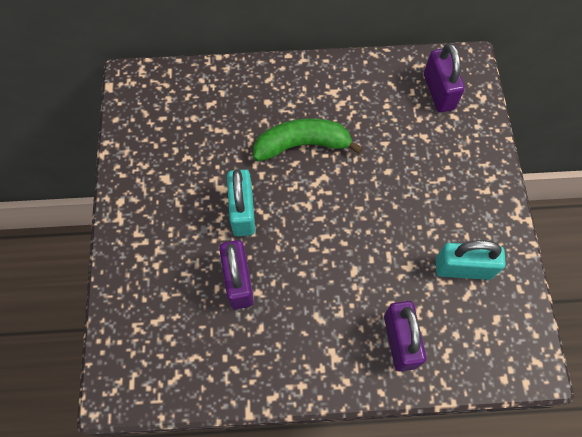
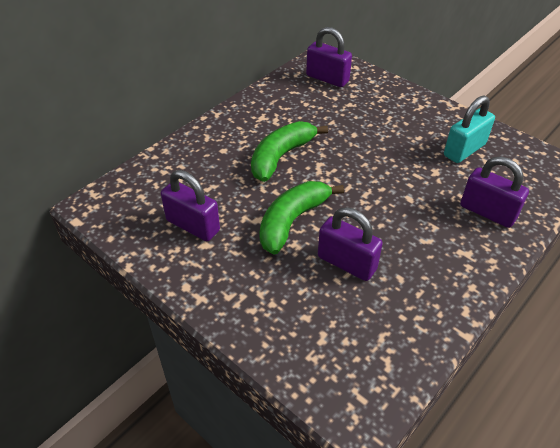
camera: 45 degrees left, 20 degrees down
turquoise padlock [227,169,255,236] -> green banana [259,181,344,255]
none -> purple padlock [161,170,220,241]

